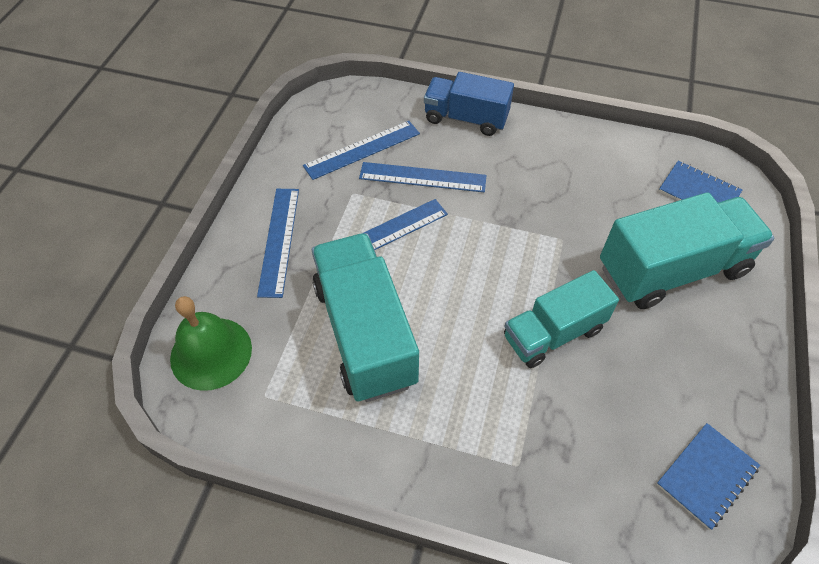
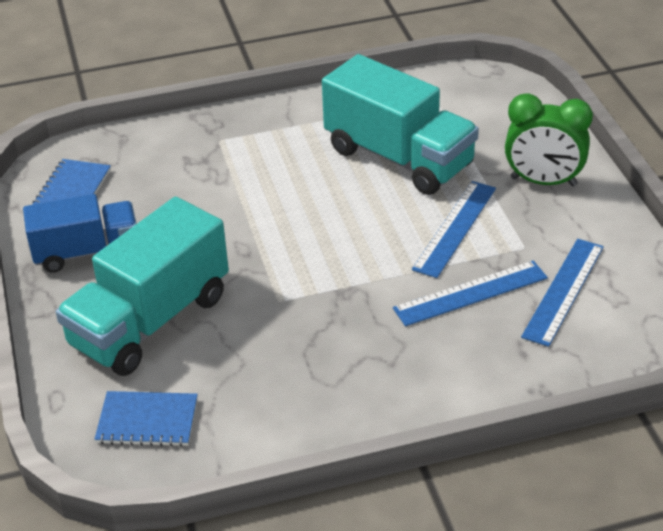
camera: 150 degrees right, 15 degrees down
green bell [170,296,252,391] -> none
blue ruler [257,189,299,298] -> green clock [505,93,593,186]
blue truck [424,72,514,136] -> blue truck moved to [23,194,137,273]
turquoise truck [504,270,619,368] -> none

